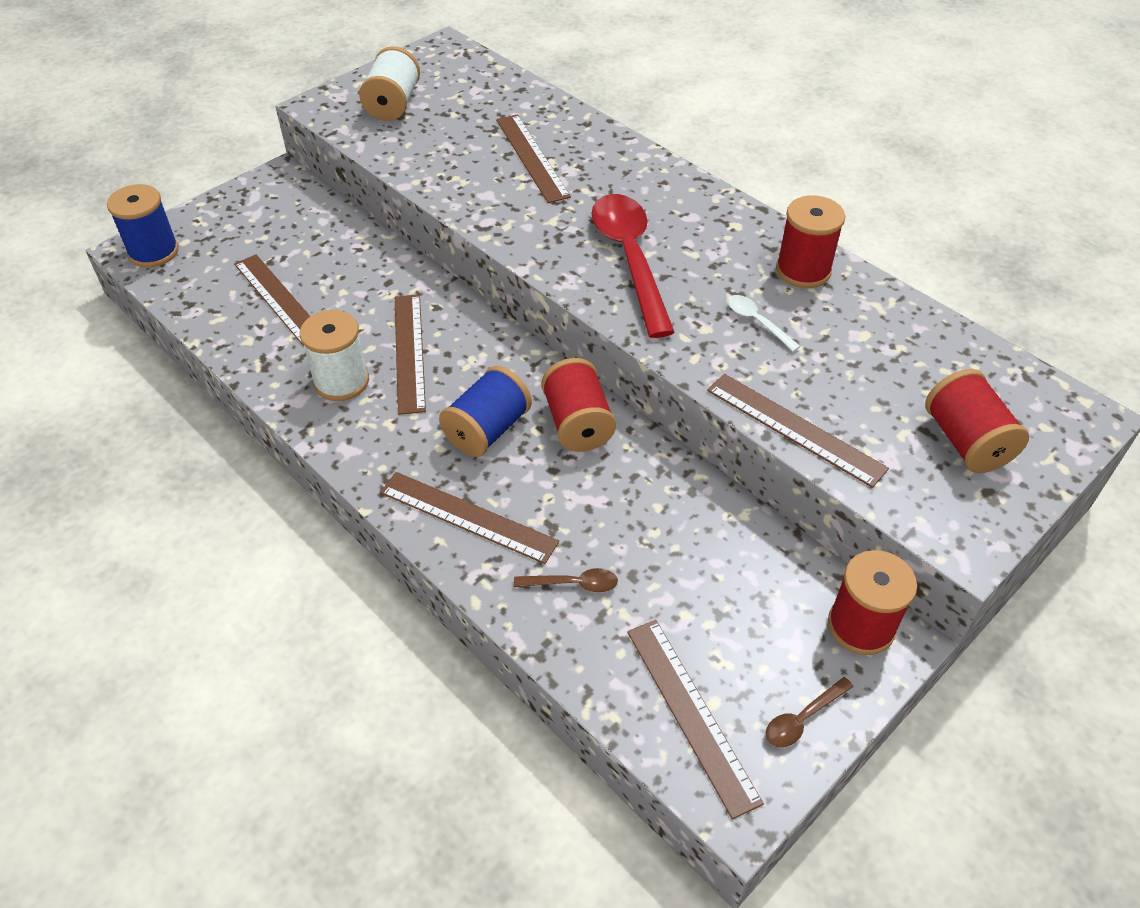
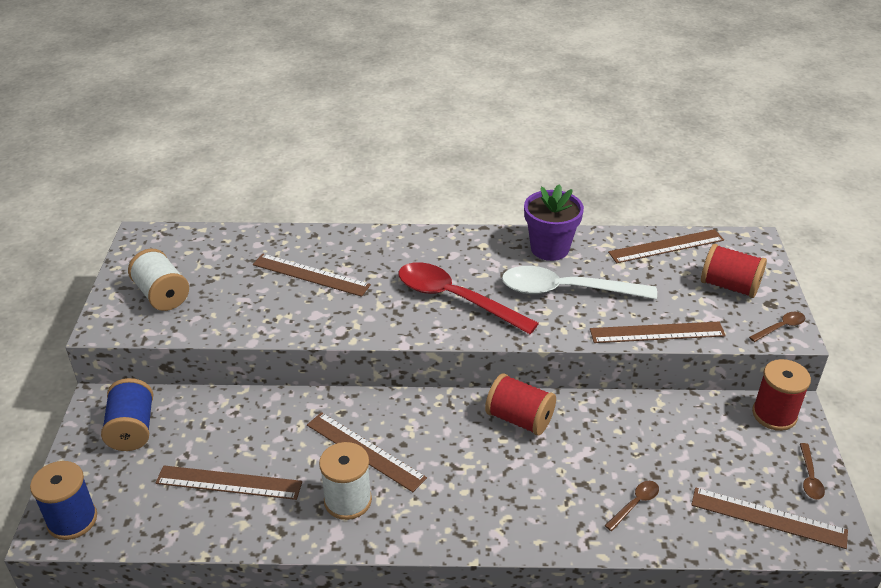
camera: 45 degrees left, 10 degrees down
brown ruler [380,472,559,564] -> brown ruler moved to [608,229,724,263]
blue spool [439,366,532,457] -> blue spool moved to [101,378,153,451]
white spoon [728,295,801,352] -> white spoon [502,266,657,299], size x2.35
red spool [776,196,845,288] -> purple flower pot [524,184,584,261]
none -> brown spoon [749,312,805,342]

